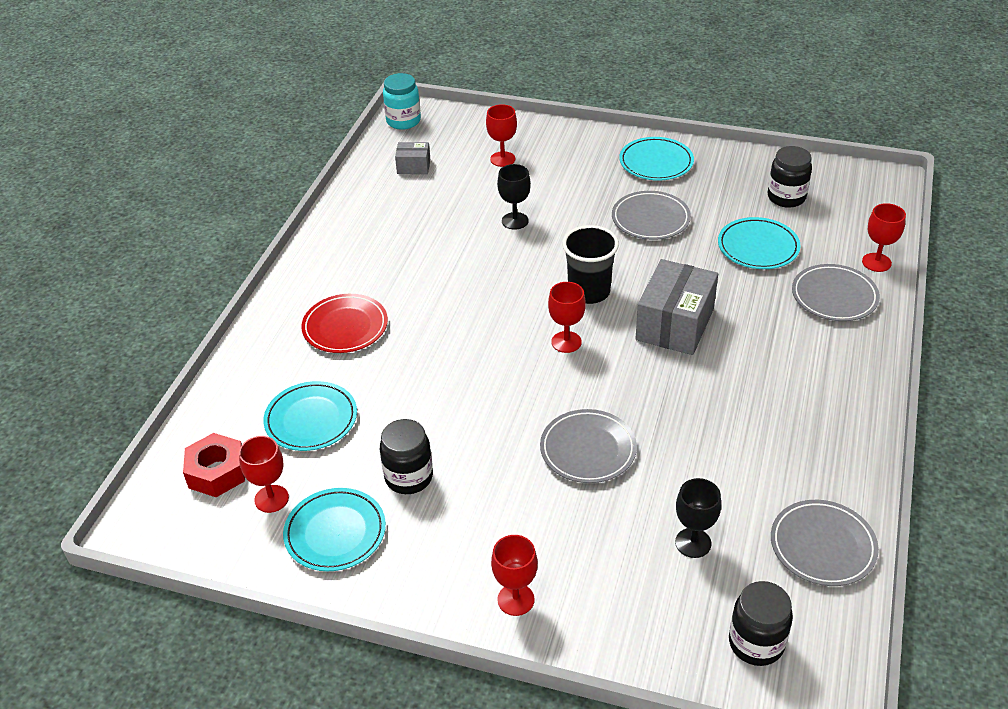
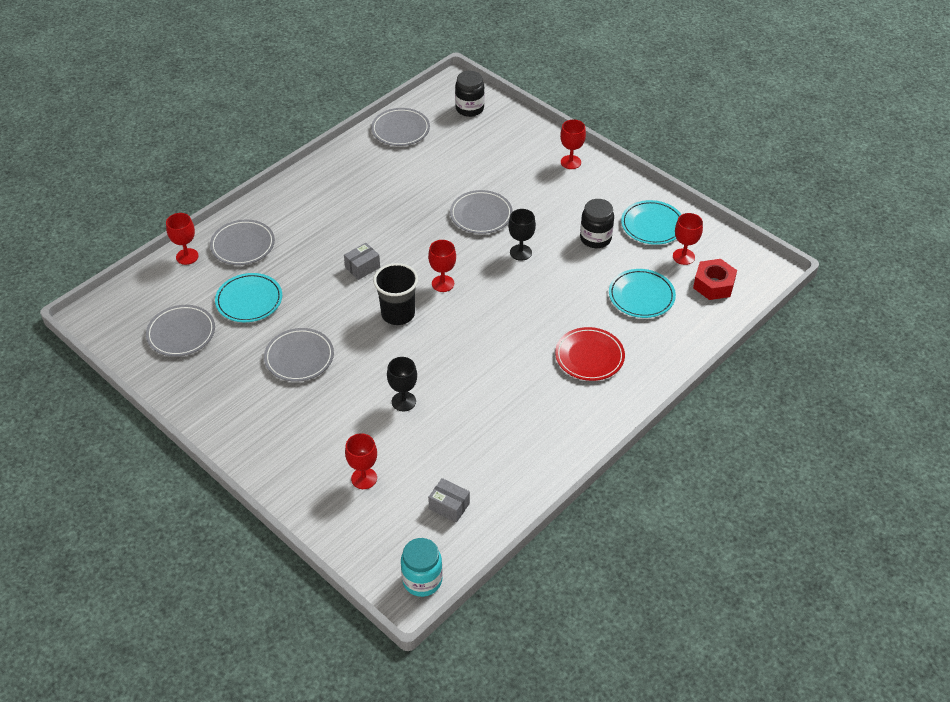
camera: 155 degrees left, 5 degrees up
turquoise plate [619,137,694,181] -> none
grey box [635,259,718,355] -> grey box [344,243,380,280], size x0.50
black goblet [675,478,721,558] -> black goblet moved to [508,209,536,261]
black jar [768,146,812,208] -> grey plate [146,305,215,357]

